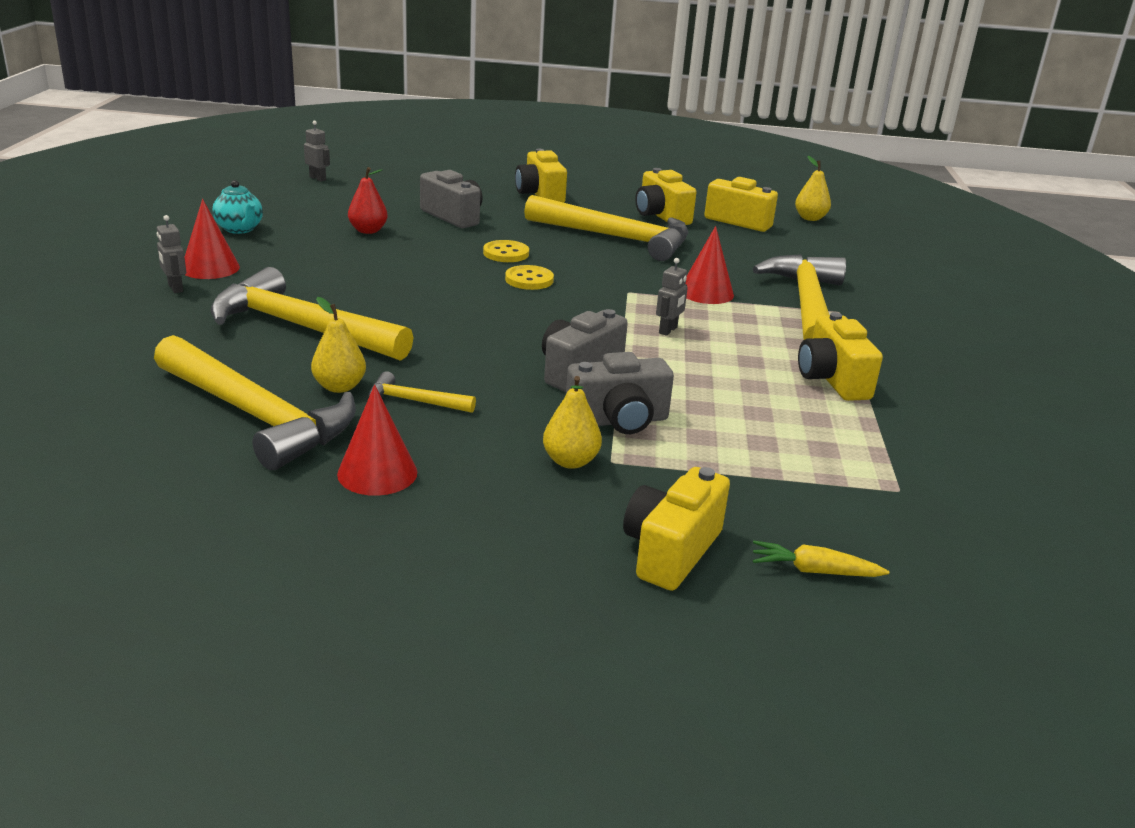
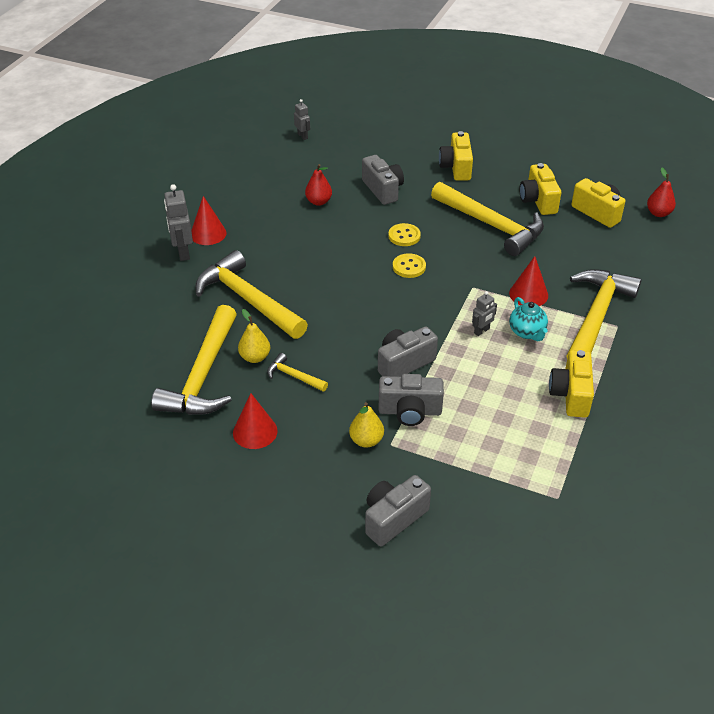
camera: 20 degrees right, 15 degrees up
yellow hammer [154,335,356,470] -> yellow hammer turned 45 degrees clockwise [151,305,237,415]
grey robot [157,215,186,293] -> grey robot [164,184,193,261], size x1.70
turquoise teapot [212,180,263,234] -> turquoise teapot moved to [509,297,548,341]
yellow camera [623,467,730,591] -> grey camera [365,475,431,546]
yellow carrot [753,541,889,577] -> none
yellow pear [795,156,831,221] -> red pear [647,168,676,217]

